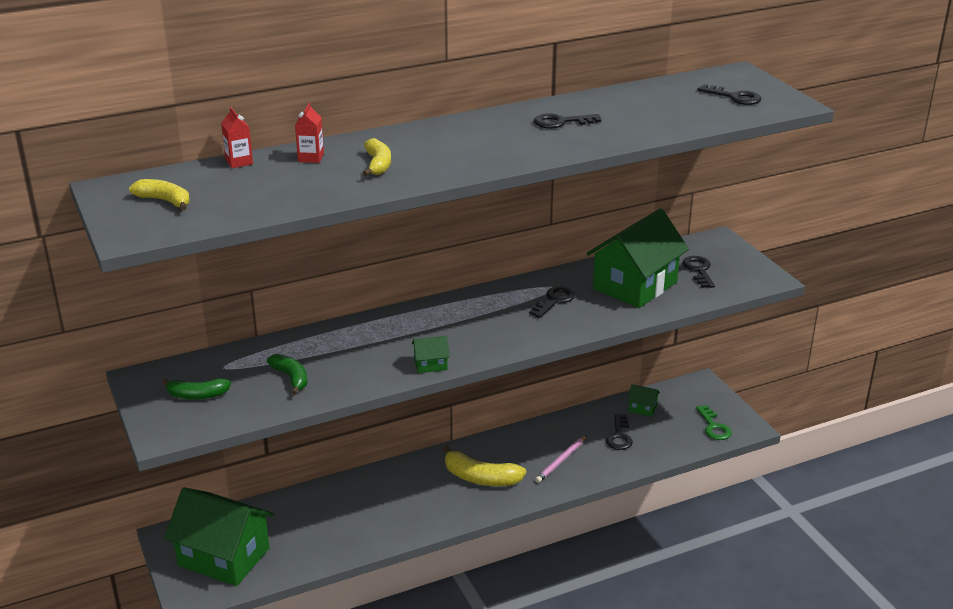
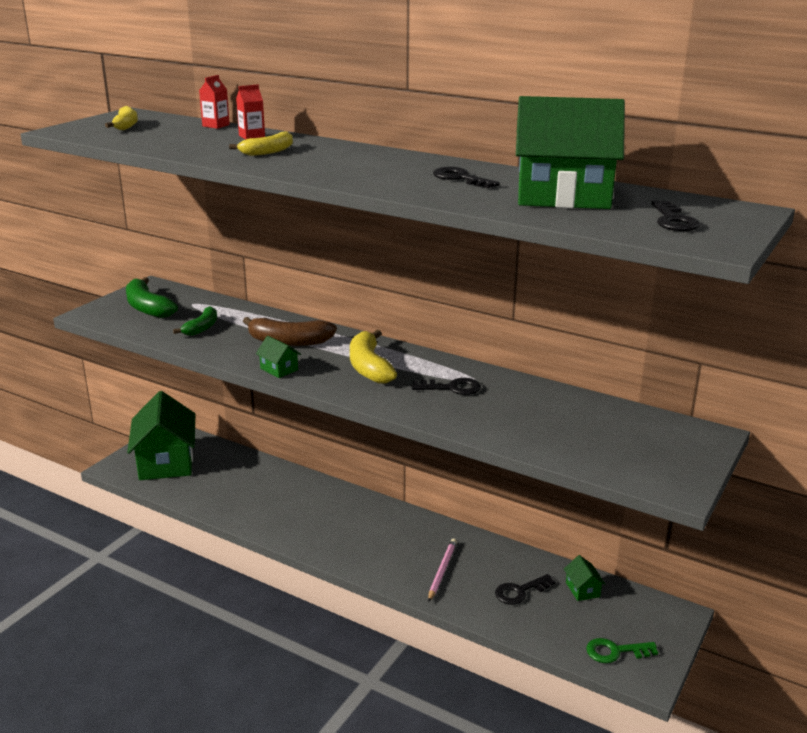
camera: 55 degrees right, 5 degrees down
green banana [162,378,231,399] -> green banana [126,277,178,318], size x1.56
yellow banana [442,445,526,486] -> yellow banana moved to [350,330,397,384]
pink pencil [535,435,587,483] -> pink pencil turned 105 degrees clockwise [428,539,457,602]
green house [586,208,689,308] -> green house moved to [516,96,625,209]
black key [683,256,715,288] -> none
green key [696,405,732,440] -> green key turned 45 degrees clockwise [586,638,658,663]
none -> brown banana [243,317,337,346]

